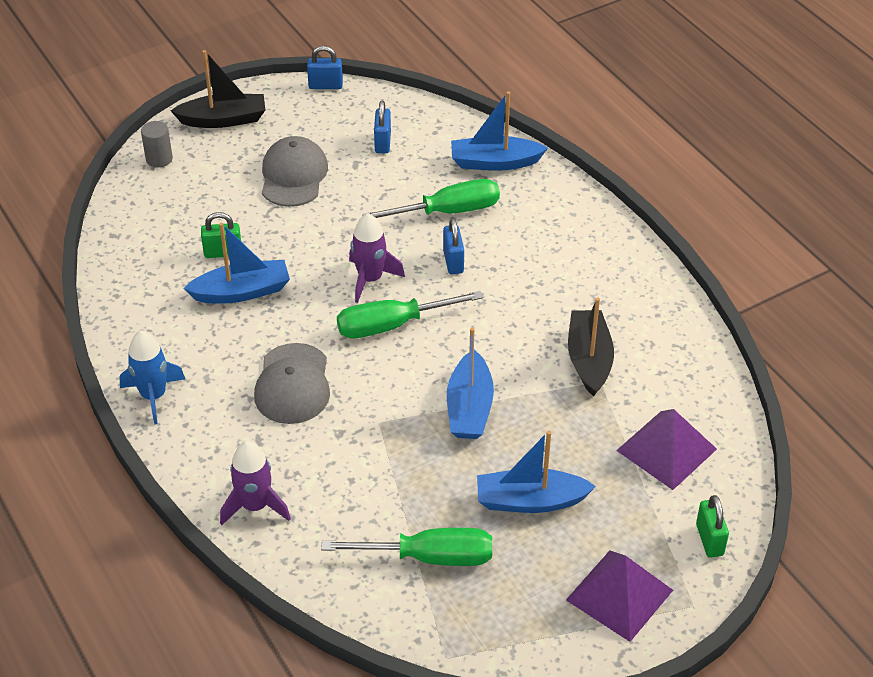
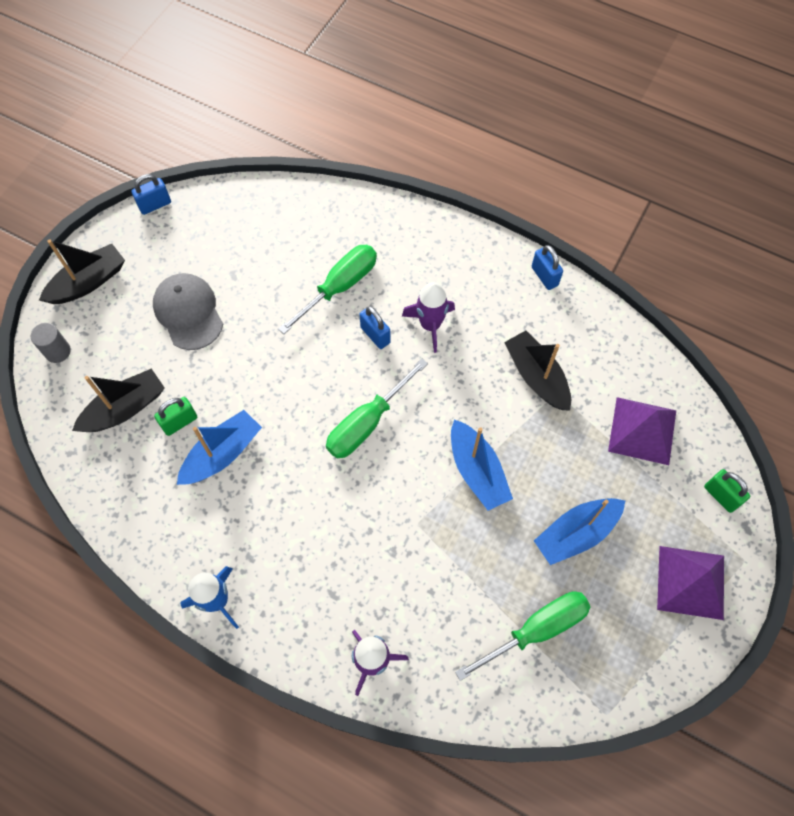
camera: 30 degrees left, 20 degrees up
grey cap [254,343,330,424] -> none
purple rocket [349,213,405,303] -> purple rocket moved to [402,282,455,353]
blue padlock [374,100,391,153] -> blue padlock moved to [532,245,563,290]
blue boat [451,92,548,171] -> none
none -> black boat [72,368,165,432]

